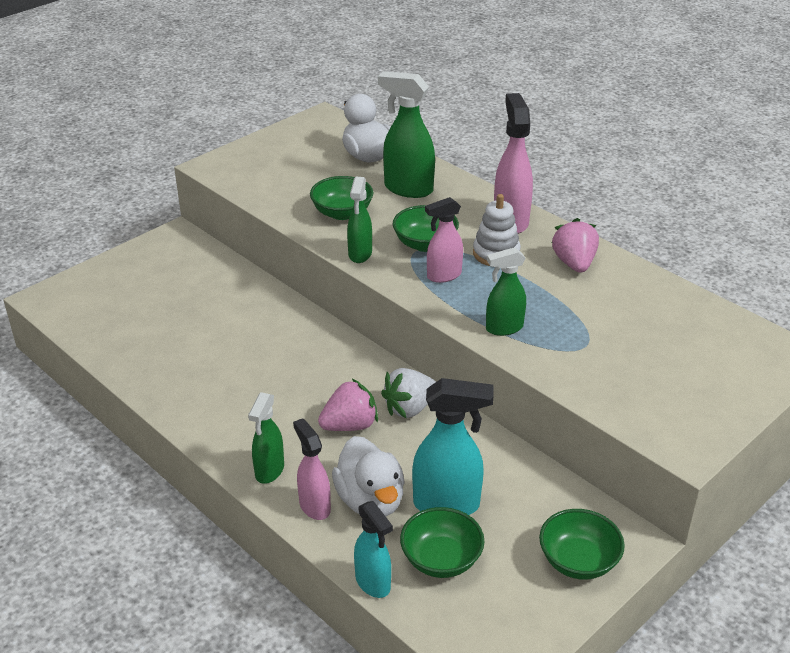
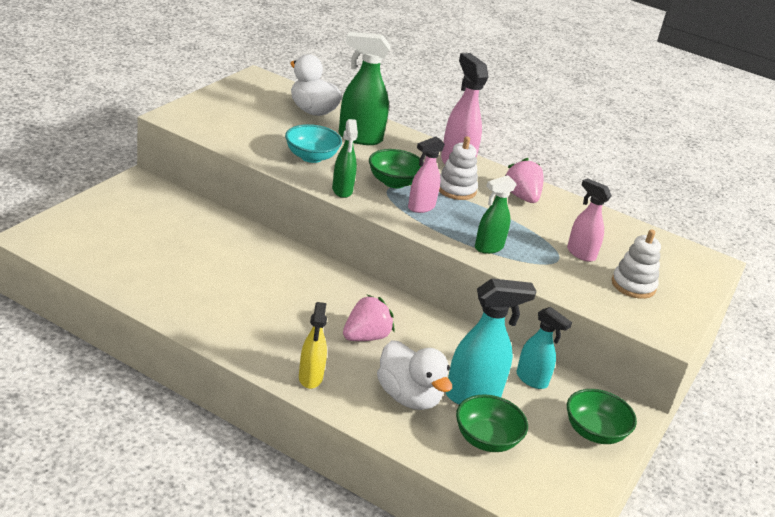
camera: 20 degrees left, 5 degrees down
green spray bottle [248,392,284,484] -> yellow spray bottle [299,302,327,389]
pink spray bottle [293,418,331,520] -> pink spray bottle moved to [567,178,612,262]
green bowl [310,176,374,220] -> turquoise bowl [285,124,342,163]
turquoise spray bottle [354,501,393,598] -> turquoise spray bottle moved to [516,307,572,389]
white strawberry [381,368,436,418] -> none
none -> white stacking toy [612,230,661,299]

